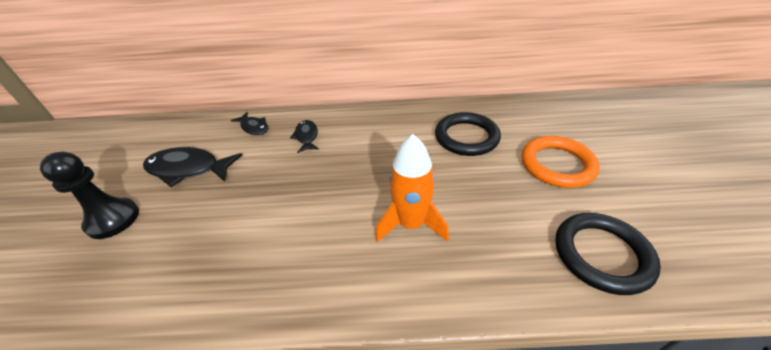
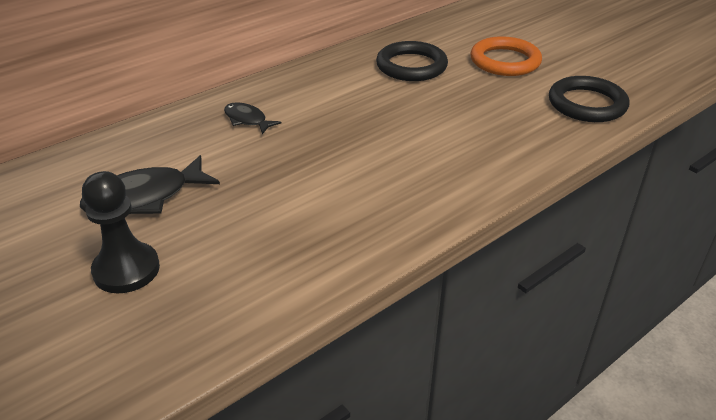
camera: 40 degrees left, 5 degrees down
black fish [231,112,268,135] -> none
orange rocket [375,134,449,242] -> none

